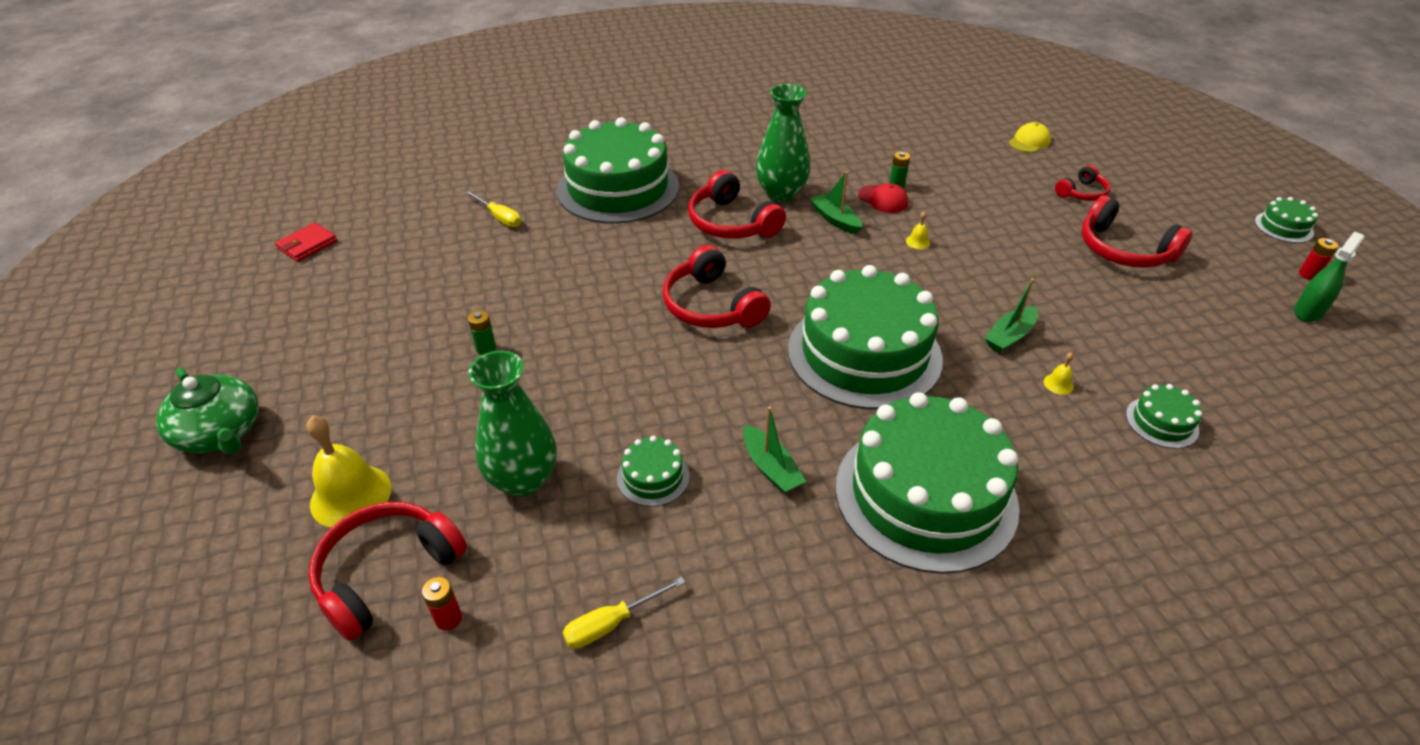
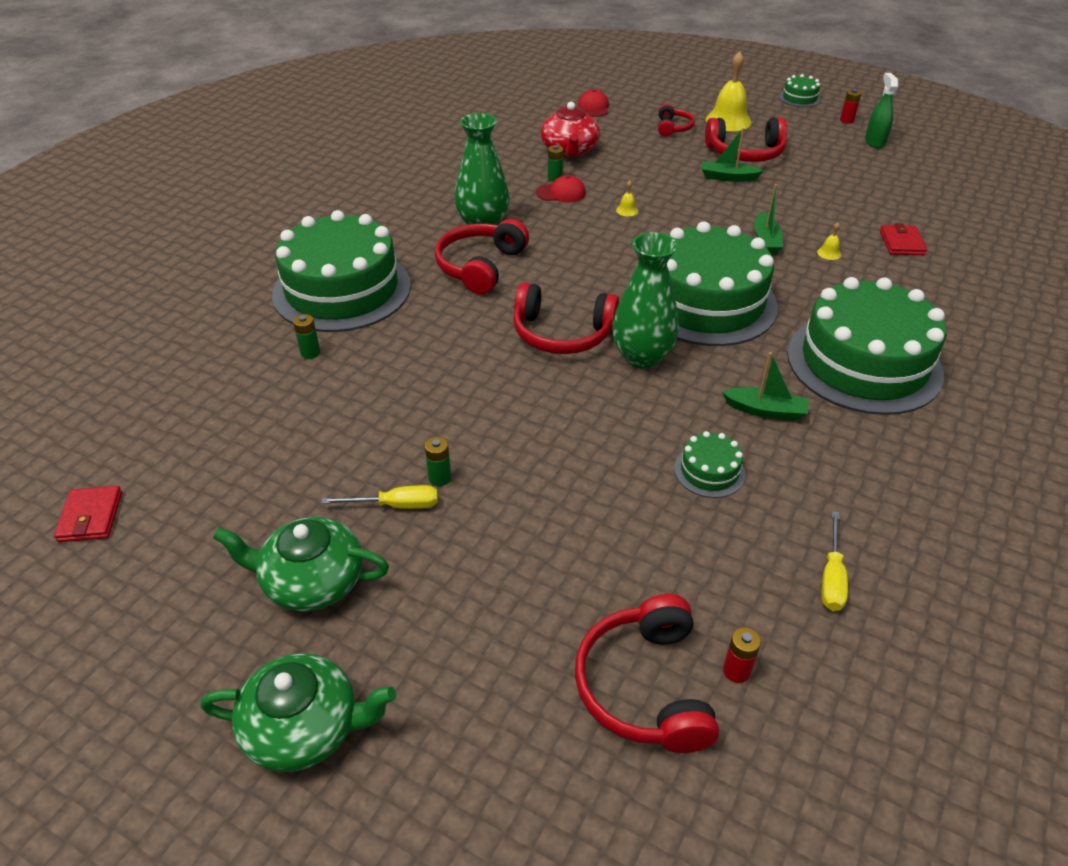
camera: 45 degrees left, 0 degrees up
yellow bell [307,416,391,528] -> yellow bell moved to [706,51,751,131]
yellow screwdriver [465,191,521,227] -> yellow screwdriver moved to [321,485,438,509]
green vase [468,351,557,497] -> green vase moved to [612,232,679,369]
red headphones [688,170,786,239] -> red headphones turned 105 degrees clockwise [435,219,529,295]
green boat [810,171,862,234] -> green boat moved to [702,128,764,182]
yellow cap [1009,122,1051,153] -> red cap [578,89,609,117]
green cake [1126,384,1202,449] -> red wallet [880,223,927,255]
none -> green teapot [213,517,389,611]
none -> green battery [293,314,320,359]
none -> red teapot [541,102,600,157]

